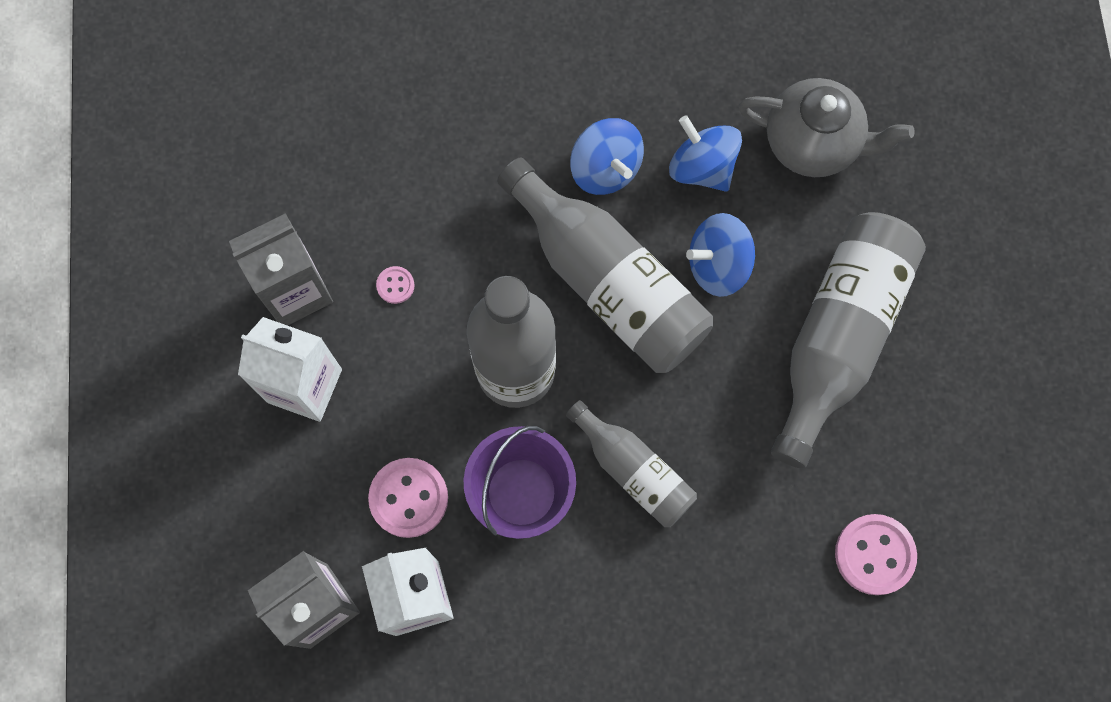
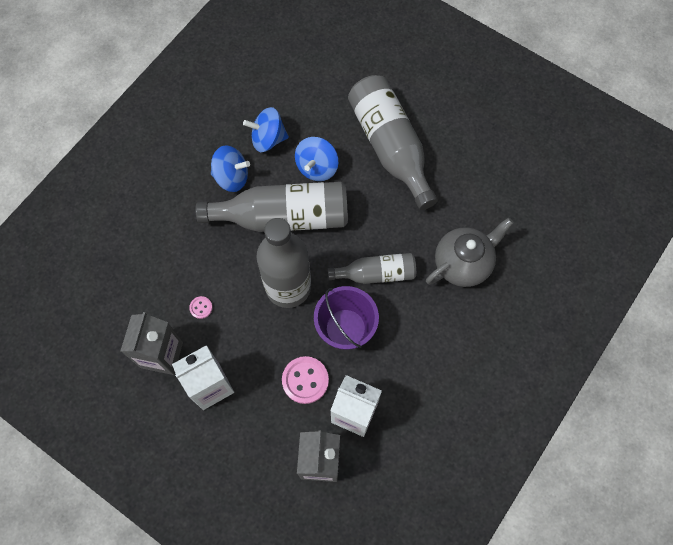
camera: 50 degrees left, 5 degrees down
grey teapot [738,78,915,177] -> grey teapot moved to [426,218,514,287]
pink button [835,514,917,595] -> none

